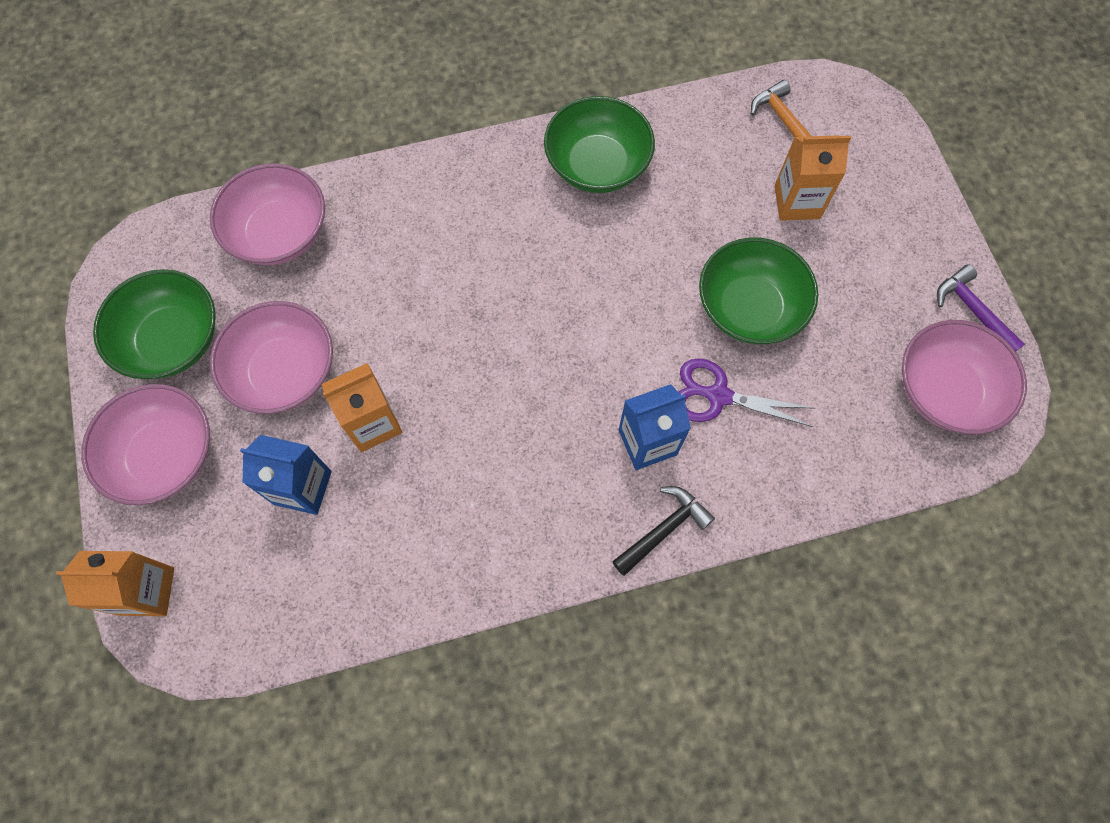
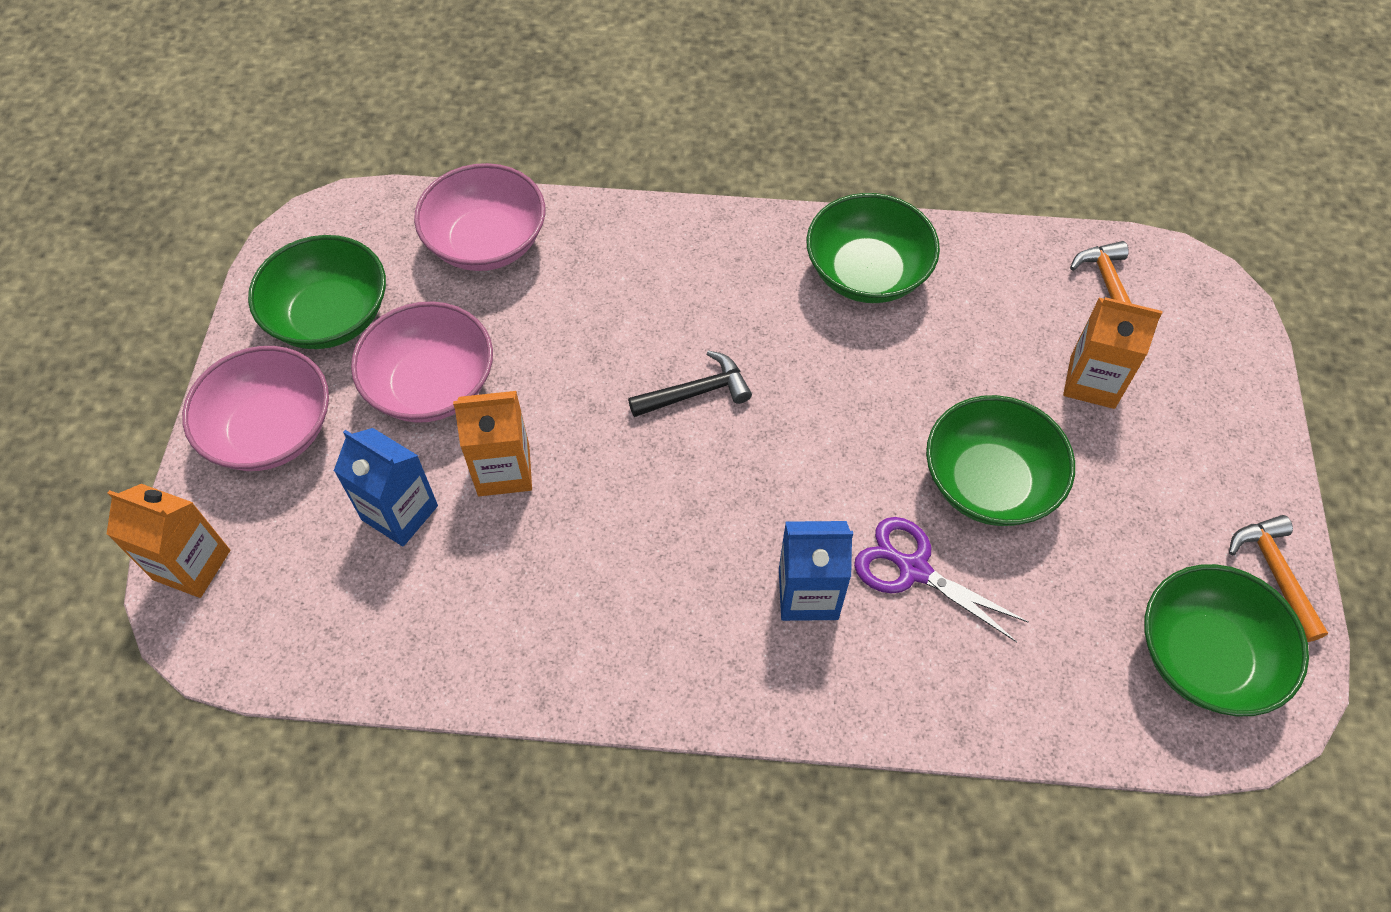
camera: 20 degrees right, 10 degrees down
black hammer [612,486,715,576] -> black hammer moved to [628,350,752,417]
pink bowl [902,320,1027,435] -> green bowl [1144,564,1309,716]
purple hammer [937,264,1025,351] -> orange hammer [1229,515,1328,642]

